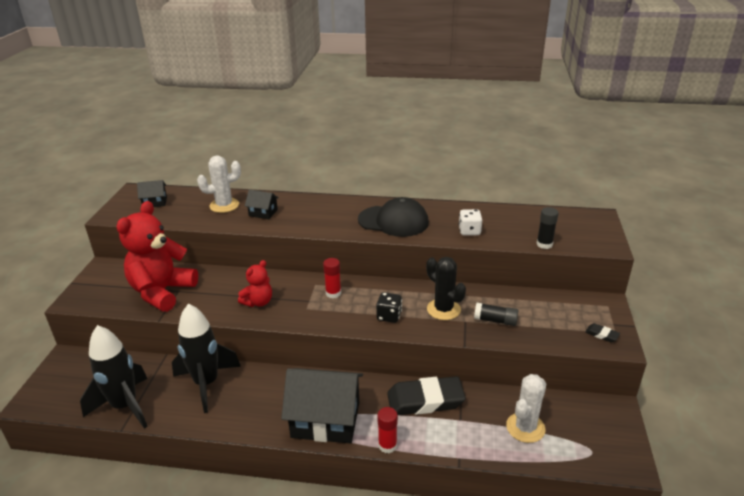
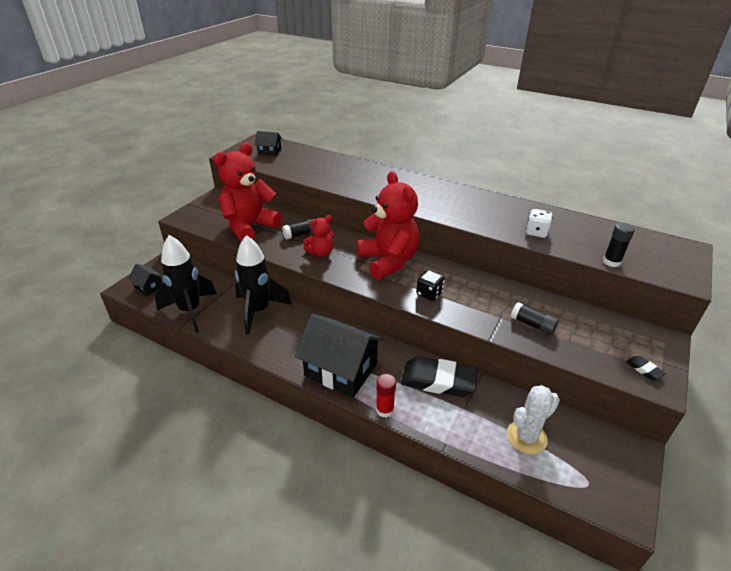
camera: 20 degrees right, 5 degrees up
white cactus [197,156,241,213] -> none
black house [245,190,279,219] -> black house moved to [128,263,163,296]
red glue stick [323,258,341,299] -> red teddy bear [357,171,420,280]
black cap [358,197,429,237] -> none
black cactus [426,257,466,320] -> none
none -> black glue stick [282,218,316,240]

